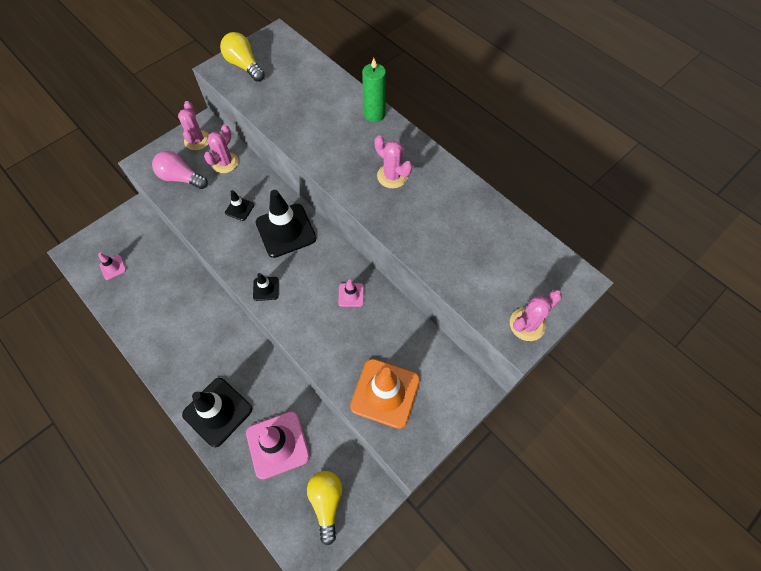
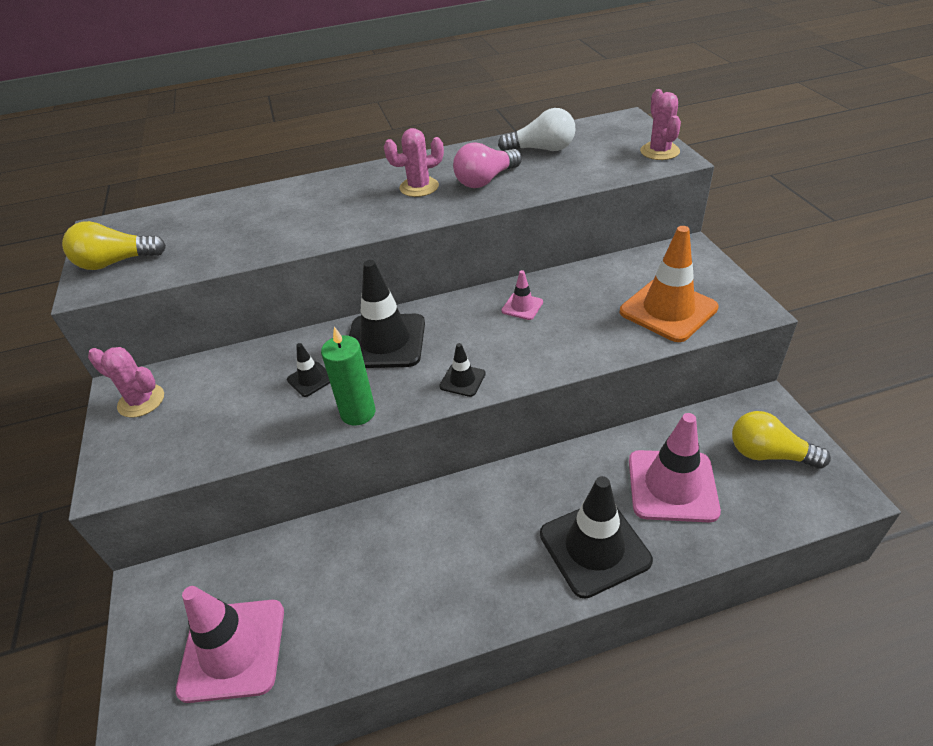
camera: 60 degrees left, 20 degrees down
pink traffic cone [98,253,126,280] -> pink traffic cone [176,586,284,703], size x2.13
pink light bulb [152,151,208,189] -> pink light bulb moved to [453,142,522,188]
pink cactus [204,124,239,173] -> none
green candle [362,58,386,122] -> green candle moved to [321,327,375,426]
none -> white light bulb [498,108,576,151]

